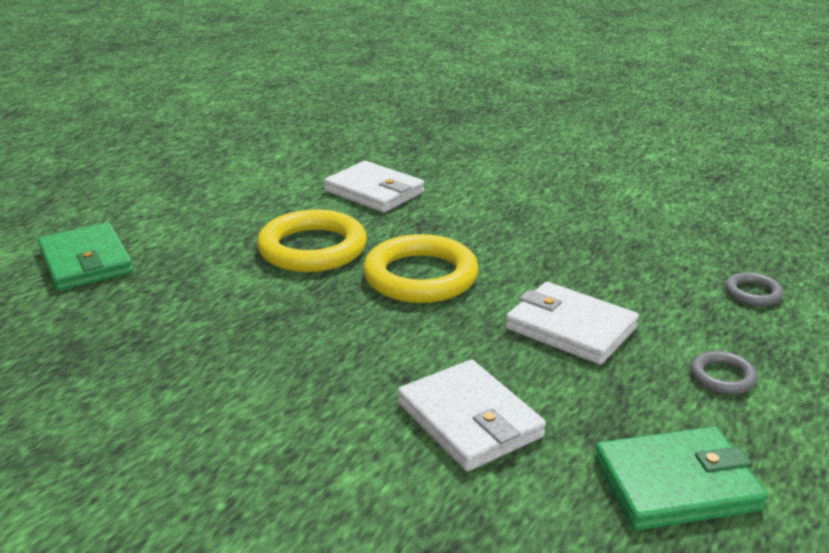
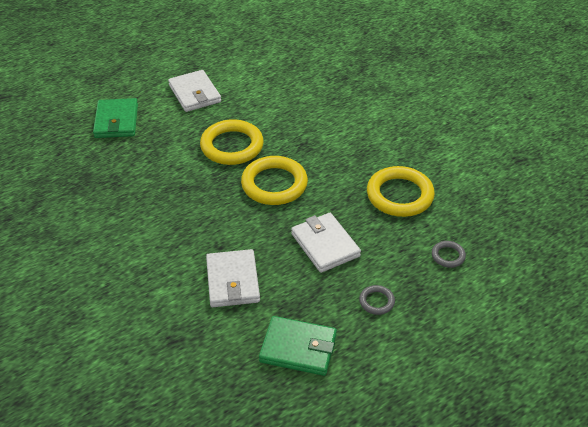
camera: 25 degrees right, 15 degrees up
white wallet [324,161,424,212] -> white wallet moved to [168,70,221,112]
none -> yellow ring [367,166,435,217]

